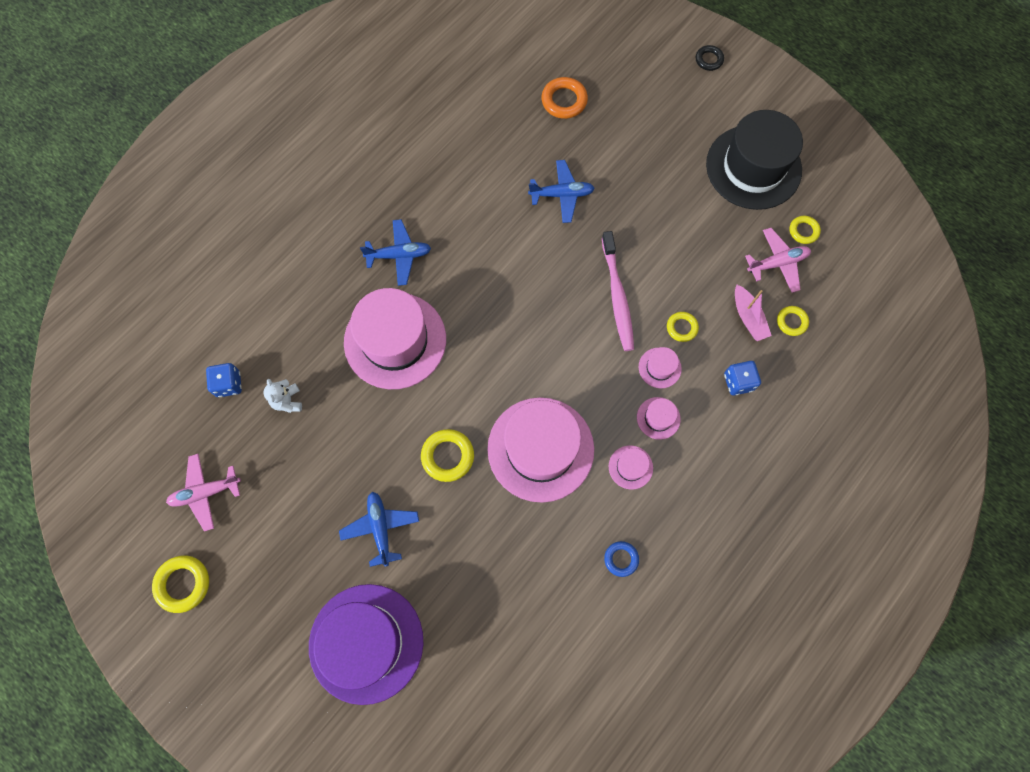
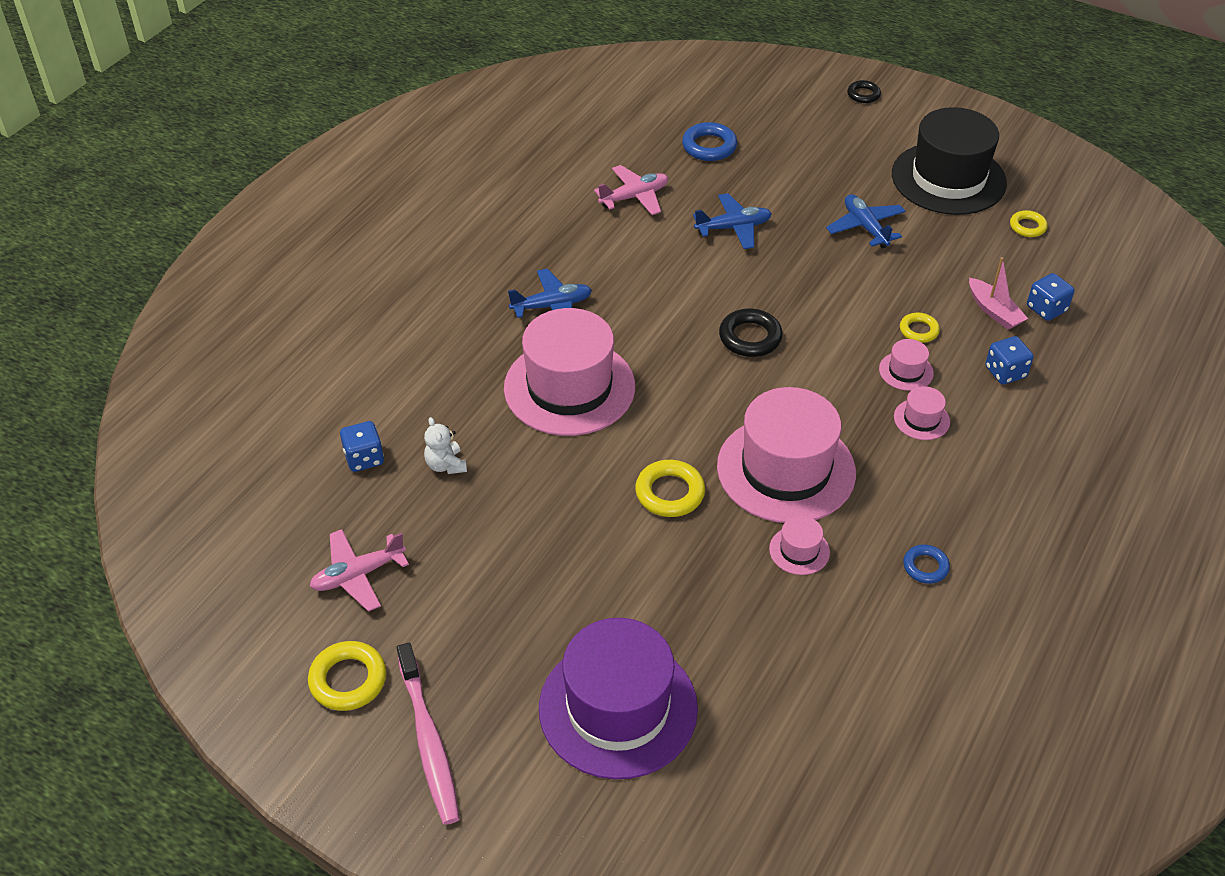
camera: 10 degrees left, 25 degrees down
blue plane [339,492,419,567] -> blue plane moved to [826,194,906,248]
orange ring [542,77,588,119] -> blue ring [682,122,737,161]
pink toothbrush [602,231,634,351] -> pink toothbrush moved to [397,643,460,825]
pink hat [609,445,653,490] -> pink hat moved to [769,516,830,575]
pink plane [745,228,811,293] -> pink plane moved to [594,165,668,215]
yellow ring [777,306,809,336] -> blue dice [1027,273,1074,321]
none -> black ring [719,309,783,357]

